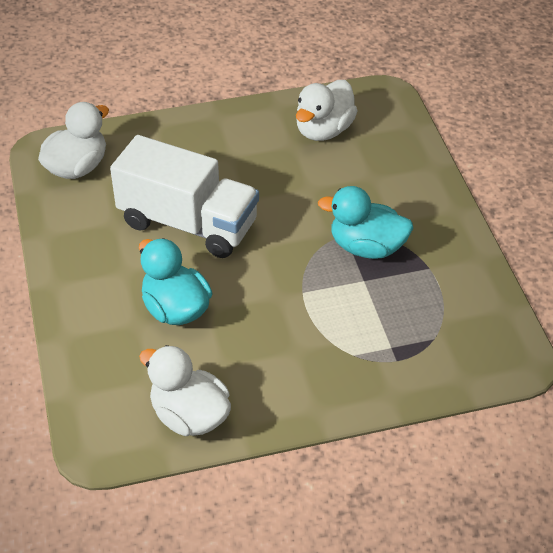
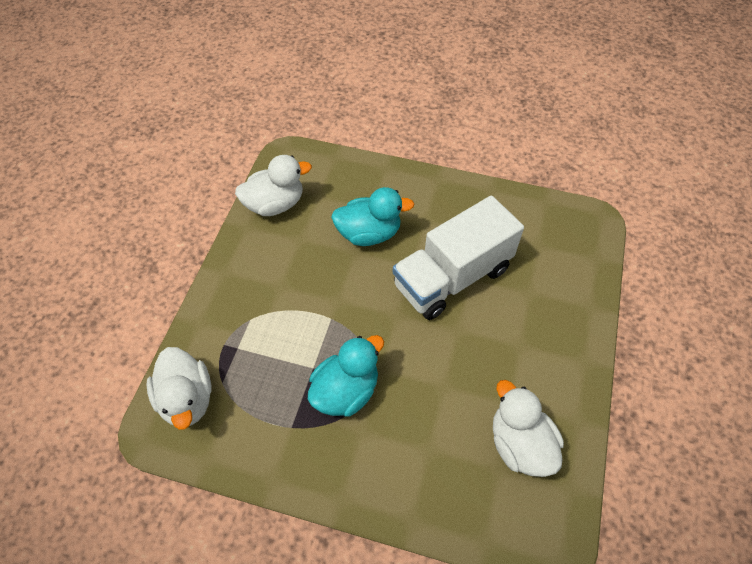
camera: 120 degrees right, 10 degrees up
white duck [38,102,109,179] -> white duck moved to [146,347,212,430]

